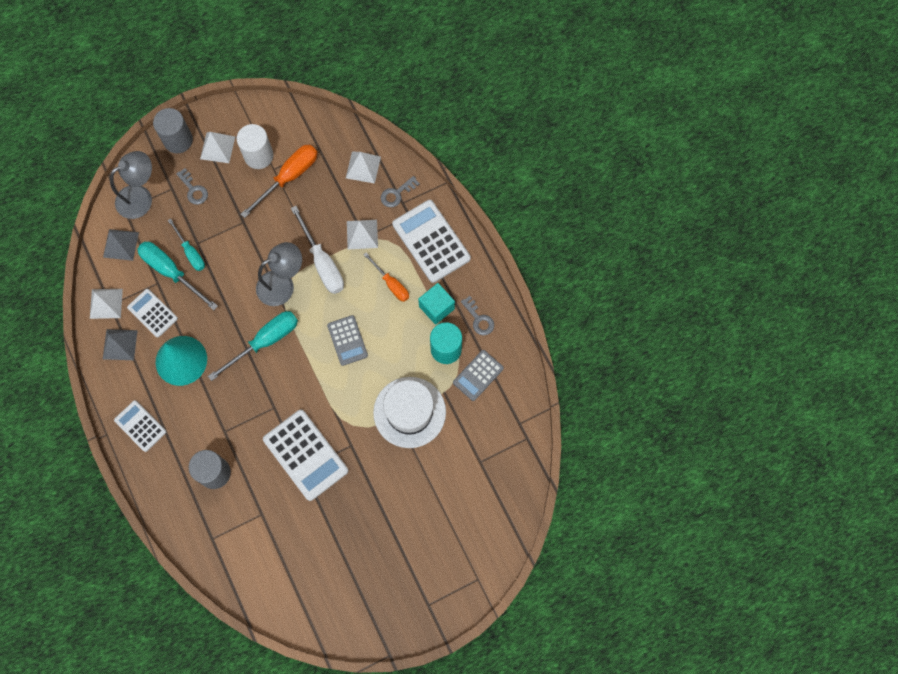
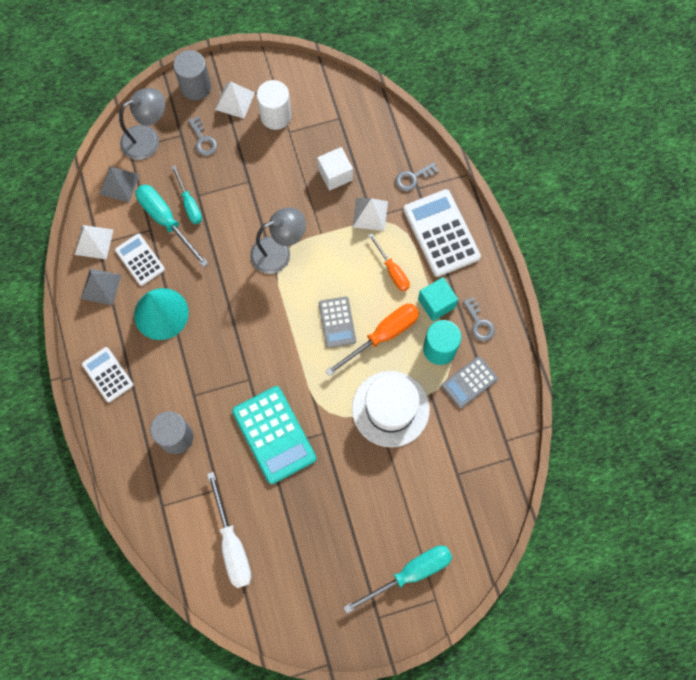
camera: 10 degrees right, 0 degrees up
turquoise screwdriver [208,311,298,381] -> turquoise screwdriver moved to [343,546,452,614]
orange screwdriver [241,144,318,218] -> orange screwdriver moved to [325,304,419,376]
white calculator [263,409,348,501] -> turquoise calculator [232,386,316,484]
white screwdriver [291,206,344,294] -> white screwdriver moved to [207,472,252,588]
white pyramid [346,152,381,184] -> none
none -> white cube [317,147,353,191]

